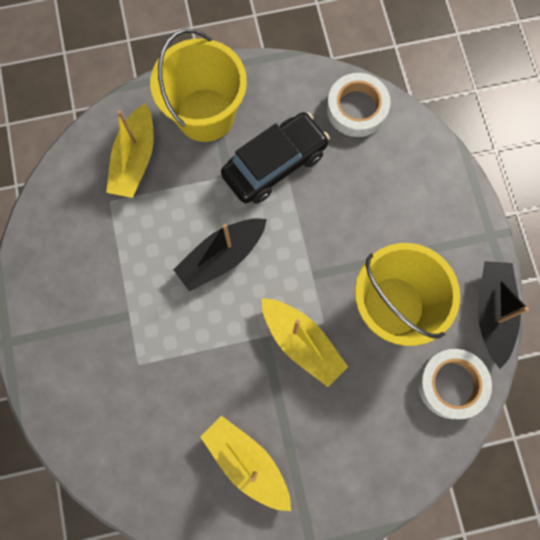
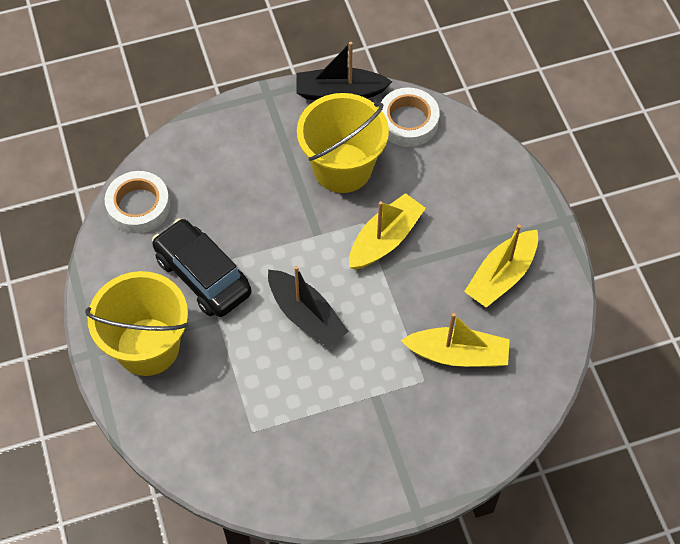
camera: 95 degrees left, 15 degrees down
yellow boat [106,103,154,198] -> yellow boat moved to [401,313,510,367]

